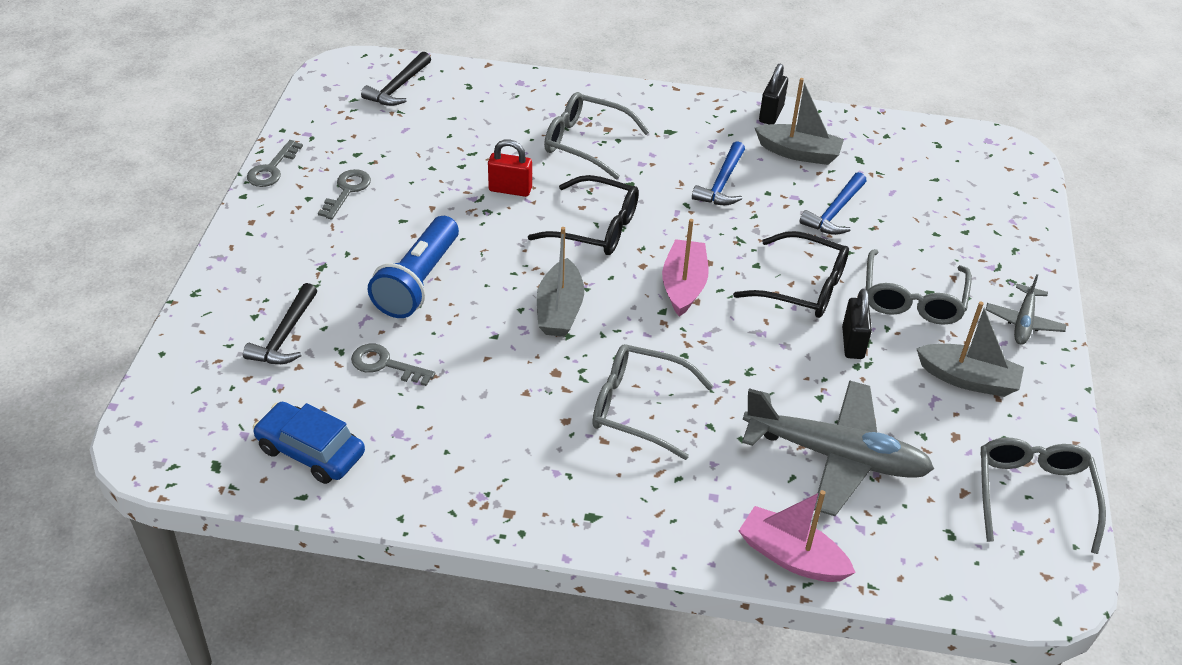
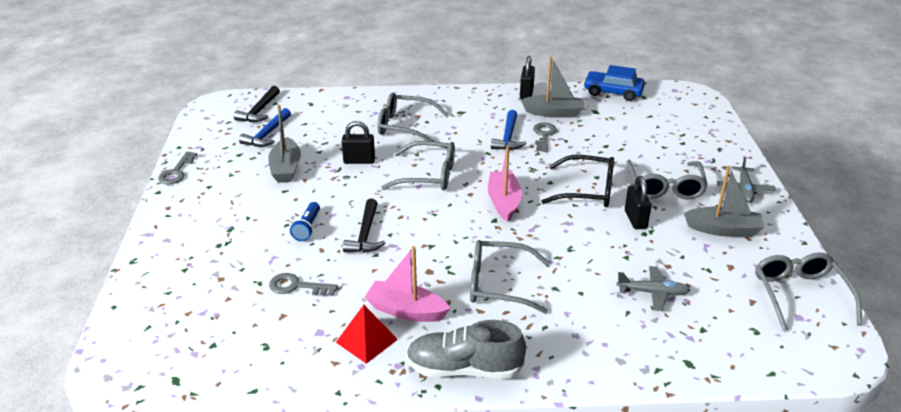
camera: 10 degrees left, 10 degrees down
black hammer [243,283,317,364] -> black hammer moved to [343,199,385,253]
blue car [253,402,365,484] -> blue car moved to [583,65,645,101]
grey key [318,169,371,220] -> grey key moved to [533,123,557,152]
blue flashlight [368,216,459,318] -> blue flashlight [290,202,320,241], size x0.53
red padlock [488,140,532,197] -> black padlock [342,121,375,164]
black glasses [528,175,639,255] -> grey glasses [381,141,455,191]
grey boat [537,227,584,337] -> grey boat moved to [268,105,301,183]
pink boat [739,490,856,582] -> pink boat moved to [365,246,451,322]
grey plane [742,380,934,516] -> grey plane [616,266,690,311], size x0.50
blue hammer [799,172,867,235] -> blue hammer moved to [239,108,291,147]
none -> red pyramid [336,305,398,364]
none -> grey shoe [406,320,526,379]

